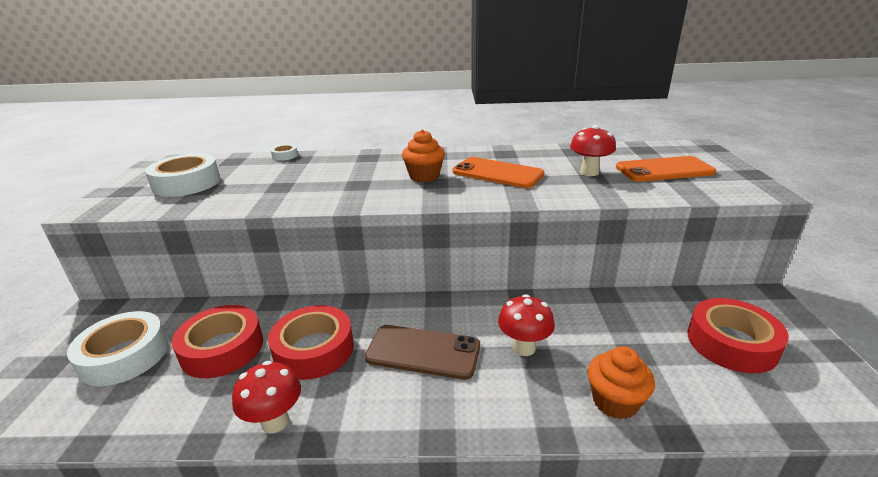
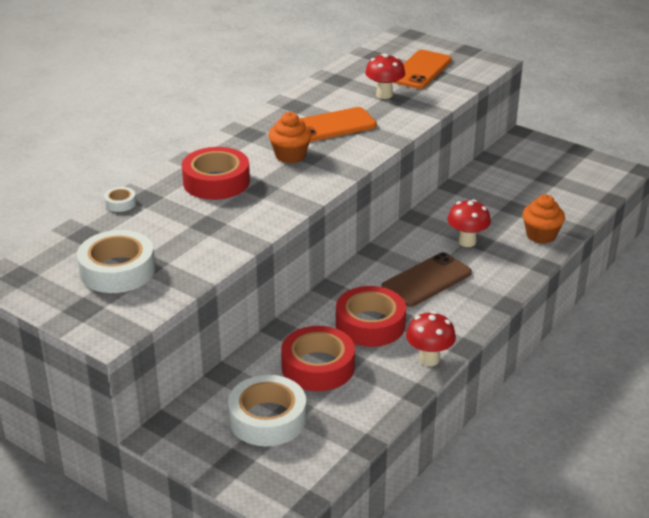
camera: 55 degrees left, 5 degrees up
red tape [687,298,789,373] -> red tape moved to [182,147,250,200]

